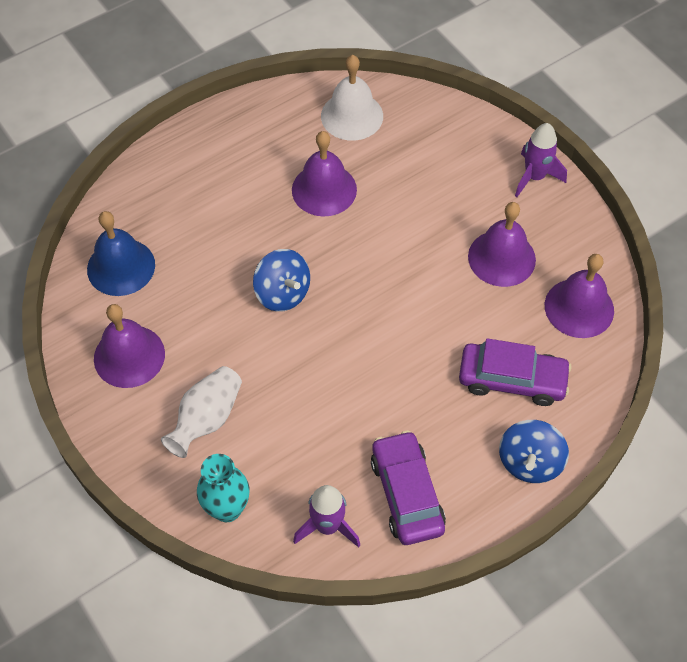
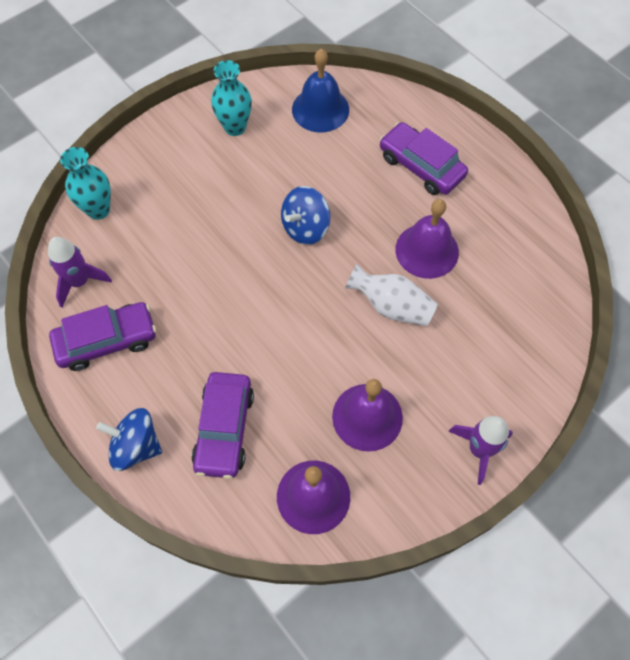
camera: 85 degrees right, 5 degrees up
purple bell [94,304,165,388] -> turquoise vase [211,60,252,136]
white vase [161,366,242,458] -> white vase moved to [345,264,438,326]
white bell [321,55,383,141] -> none
none -> purple car [380,122,468,195]

